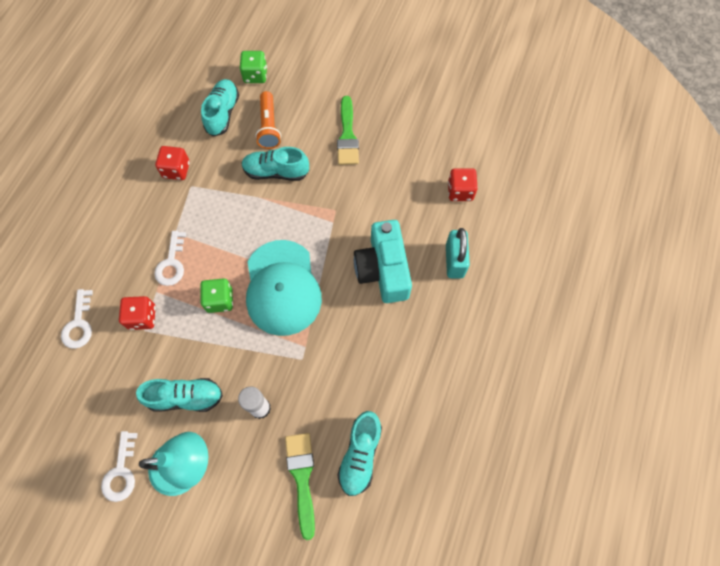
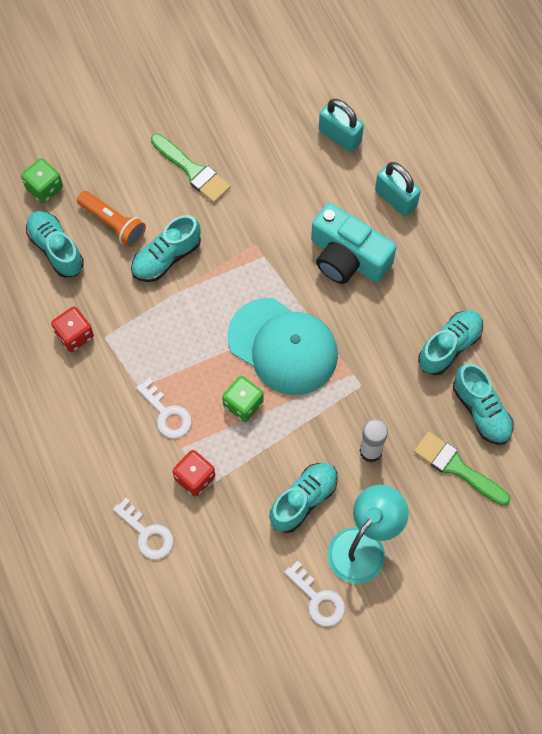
camera: 45 degrees left, 0 degrees up
red dice [448,168,478,201] -> turquoise padlock [319,99,364,152]
none -> turquoise shoe [418,310,483,375]

